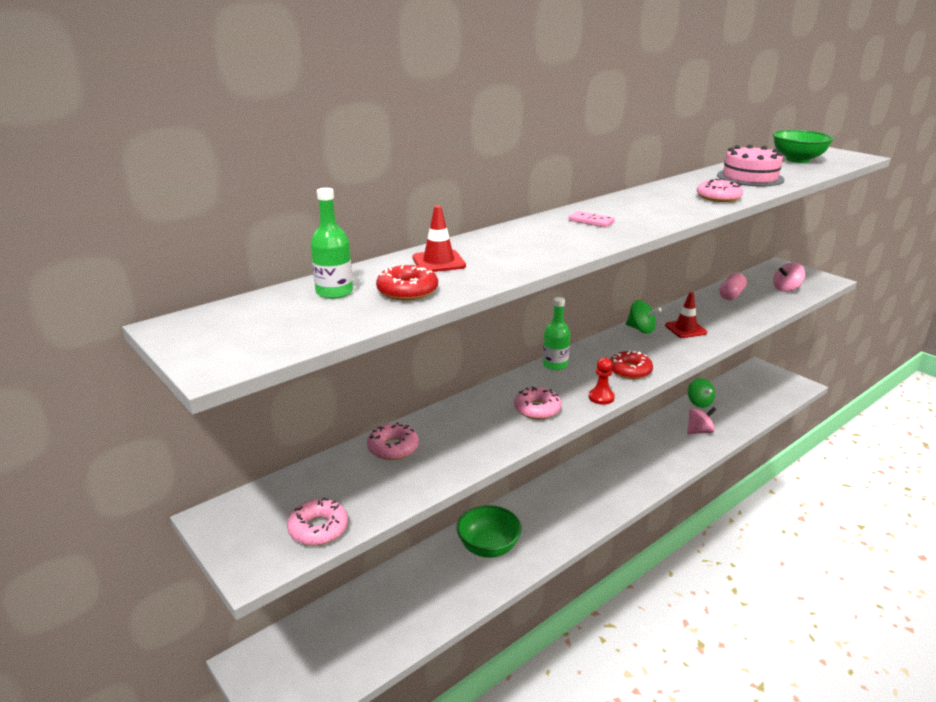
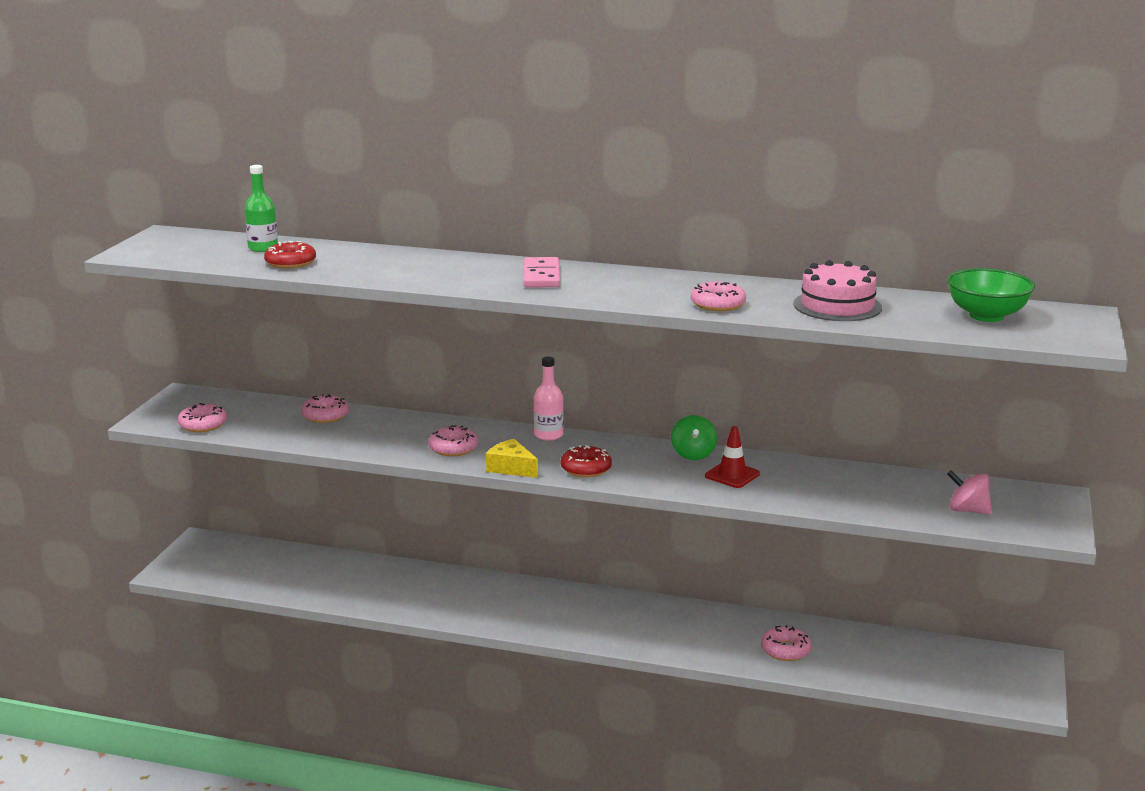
camera: 55 degrees right, 5 degrees down
red traffic cone [413,206,466,272] -> none
green bowl [456,505,522,558] -> none
green bottle [543,297,570,370] -> pink bottle [534,357,564,441]
pink domino [569,211,615,228] -> pink domino [524,257,560,288], size x1.59
red pawn [589,358,615,405] -> yellow cheese [486,439,538,478]
pink spinning top [687,407,716,434] -> pink donut [761,625,812,661]
green spinning top [688,378,715,408] -> none
pink capsule [719,273,747,300] -> none

